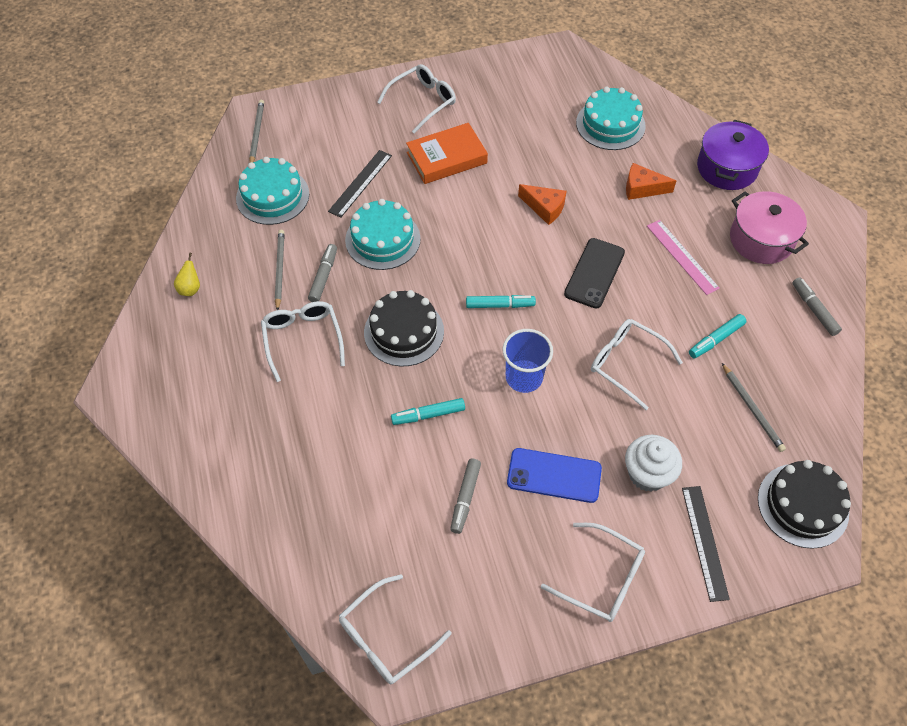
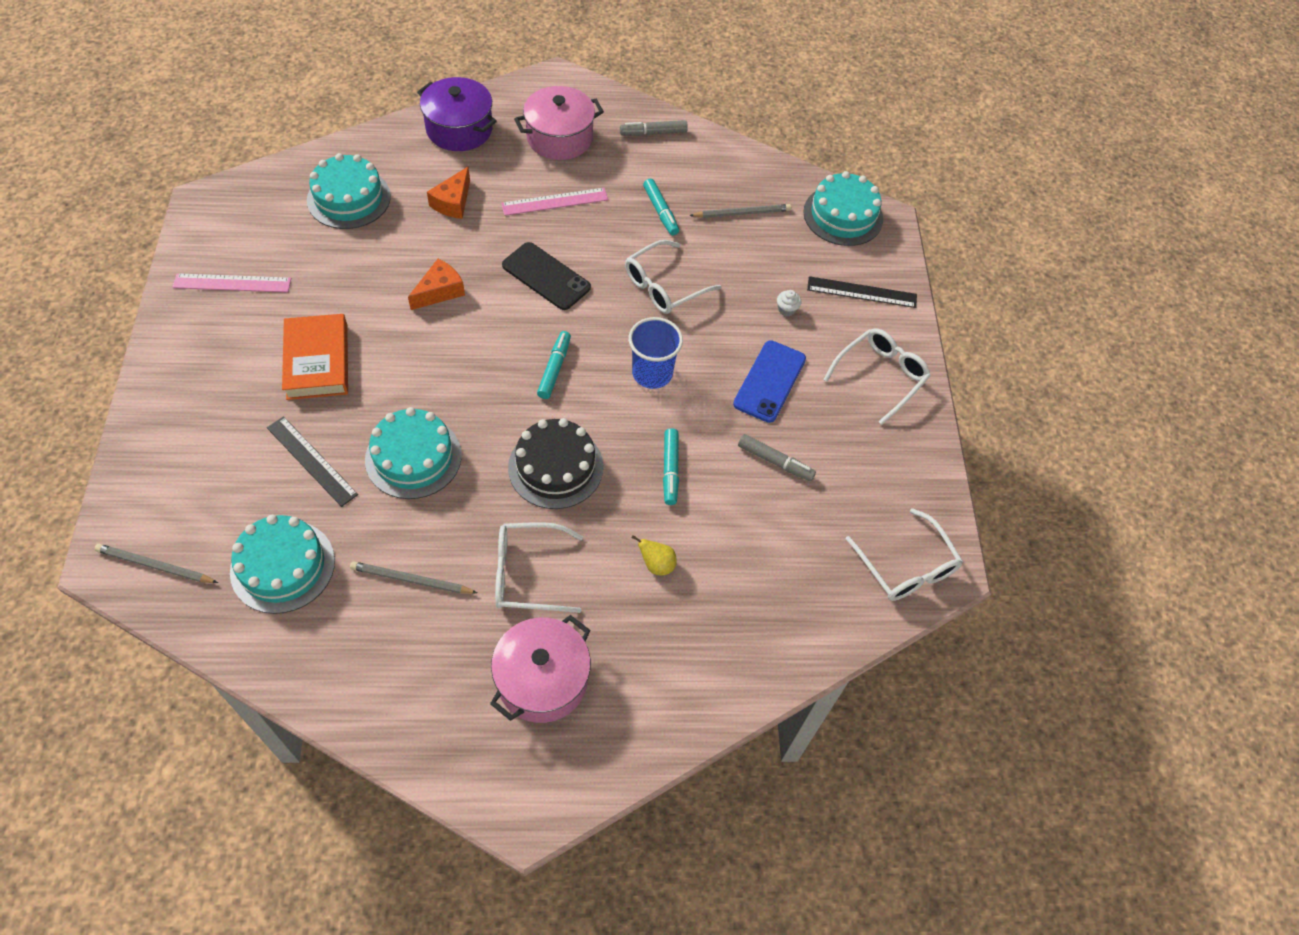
camera: 80 degrees left, 0 degrees up
yellow pear [174,253,200,296] -> yellow pear moved to [631,535,677,575]
grey marker [308,244,337,302] -> none
white glasses [377,64,456,133] -> none
white cupcake [625,435,682,492] -> white cupcake [777,290,801,316], size x0.46
black cake [758,460,851,549] -> turquoise cake [803,171,883,246]
none -> pink ruler [172,273,291,292]
none -> pink pot [490,615,591,723]

